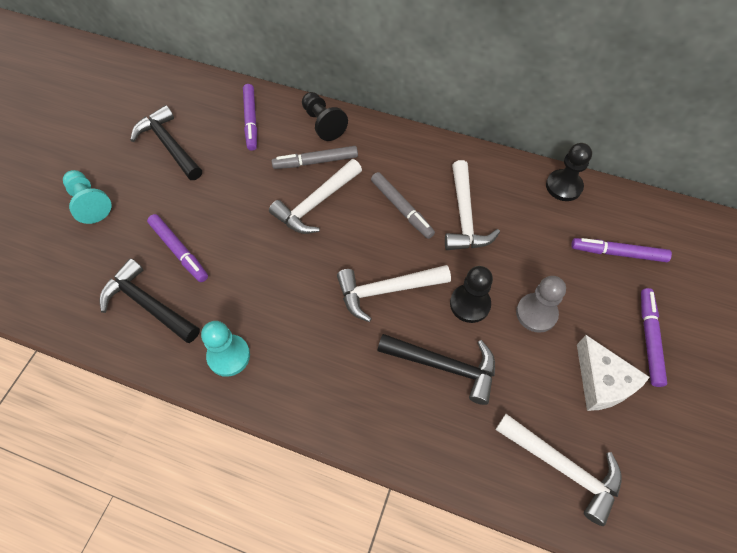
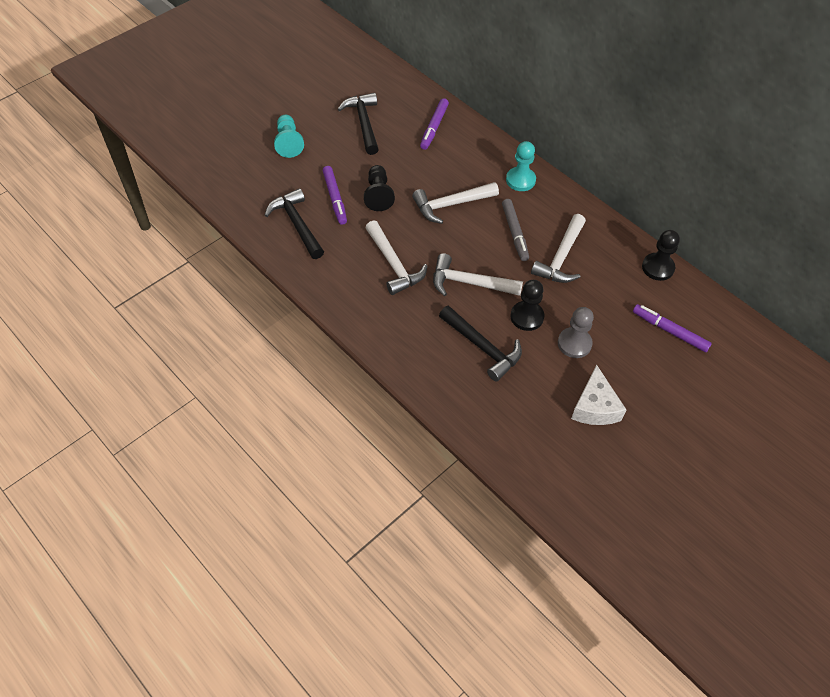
camera: 25 degrees right, 5 degrees down
turquoise pawn [201,321,250,377] -> turquoise pawn moved to [506,141,536,191]
grey marker [272,146,358,169] -> none
black pawn [302,92,348,141] -> black pawn moved to [364,165,395,211]
white hammer [495,414,622,526] -> white hammer moved to [365,220,427,295]
purple marker [641,288,667,387] -> none

